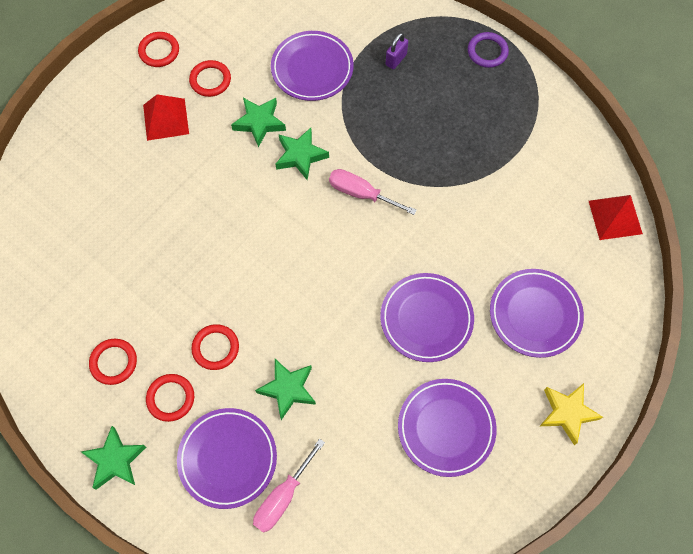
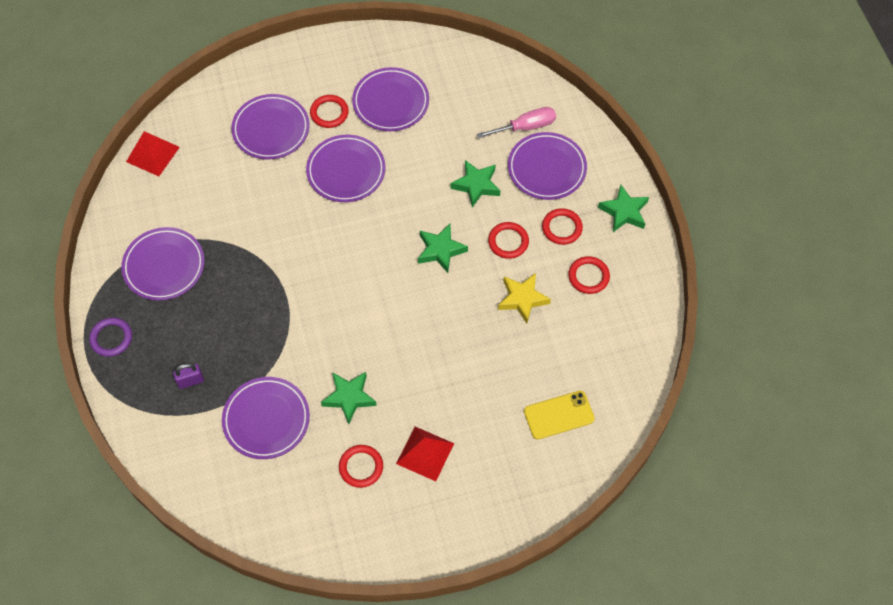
camera: 145 degrees left, 5 degrees down
red ring [138,32,179,67] -> red ring moved to [310,95,349,128]
green star [275,128,329,180] -> green star moved to [418,224,468,273]
pink screwdriver [329,169,417,215] -> none
yellow star [540,383,603,445] -> yellow star moved to [498,273,551,323]
none -> purple plate [121,227,205,301]
none -> yellow phone [524,391,595,439]

